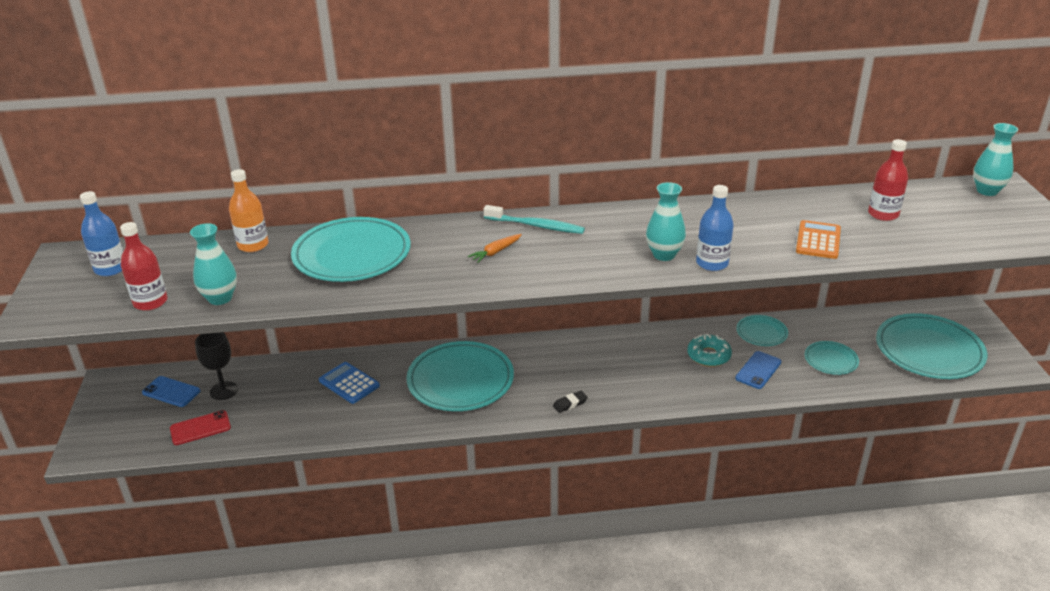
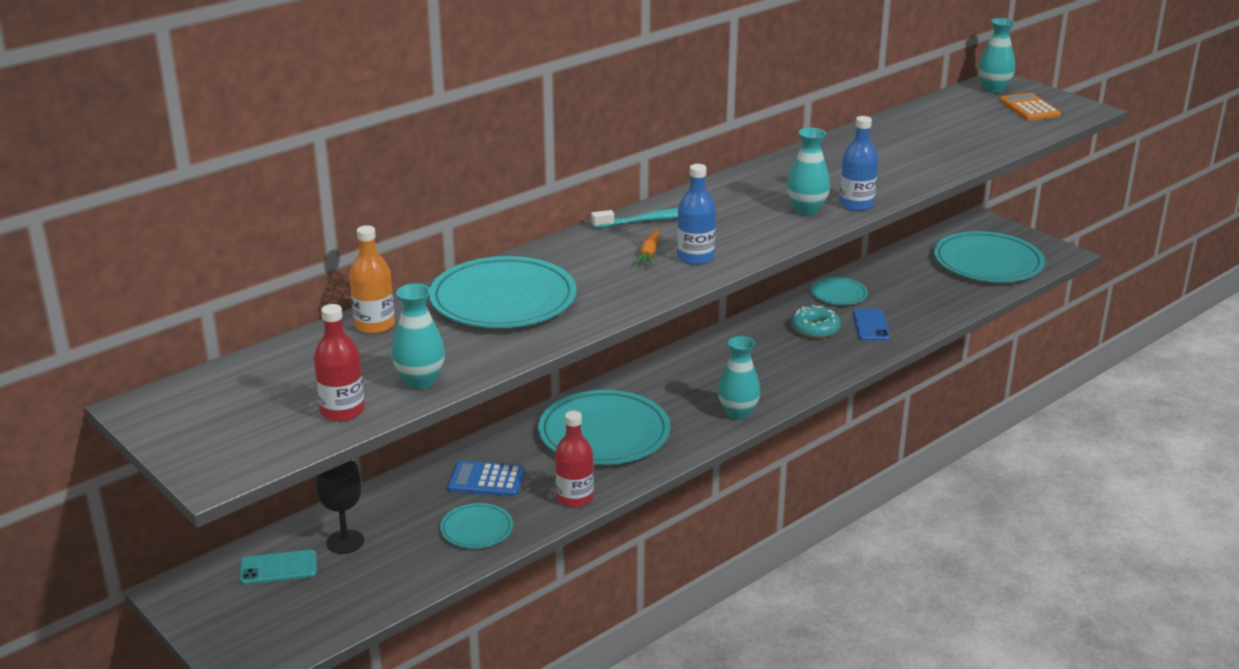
camera: 35 degrees left, 5 degrees down
blue bottle [80,191,123,276] -> blue bottle moved to [677,164,716,265]
blue phone [142,376,201,407] -> turquoise phone [240,550,317,585]
red phone [170,410,231,445] -> none
black eraser [553,391,588,413] -> turquoise vase [718,336,760,420]
orange calculator [796,220,841,259] -> orange calculator moved to [999,93,1061,121]
turquoise plate [805,341,859,375] -> turquoise plate moved to [440,503,513,548]
red bottle [868,139,908,221] -> red bottle moved to [555,411,594,508]

